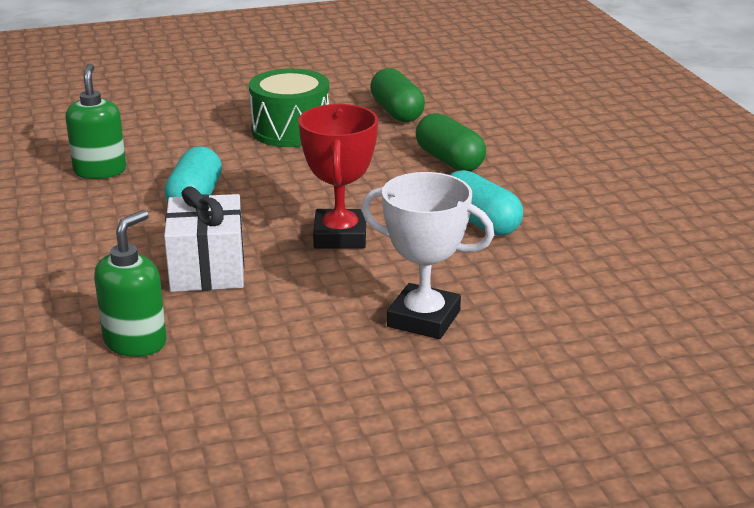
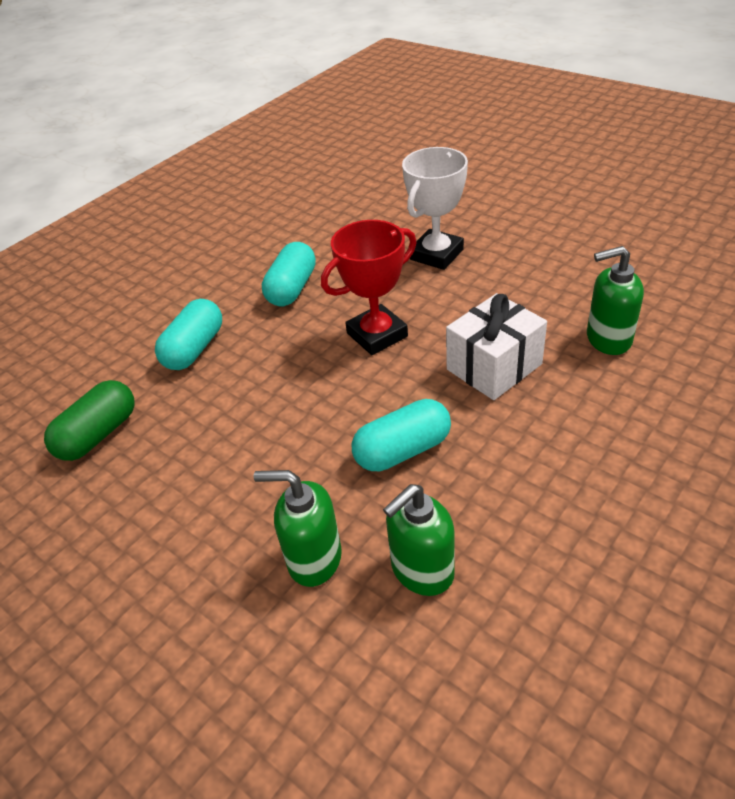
camera: 120 degrees left, 15 degrees up
green drum [249,68,329,147] -> none
white trophy [361,172,494,339] -> white trophy turned 45 degrees clockwise [402,147,468,270]
green capsule [416,113,486,171] -> turquoise capsule [155,299,222,370]
none -> green soap dispenser [254,470,342,587]

